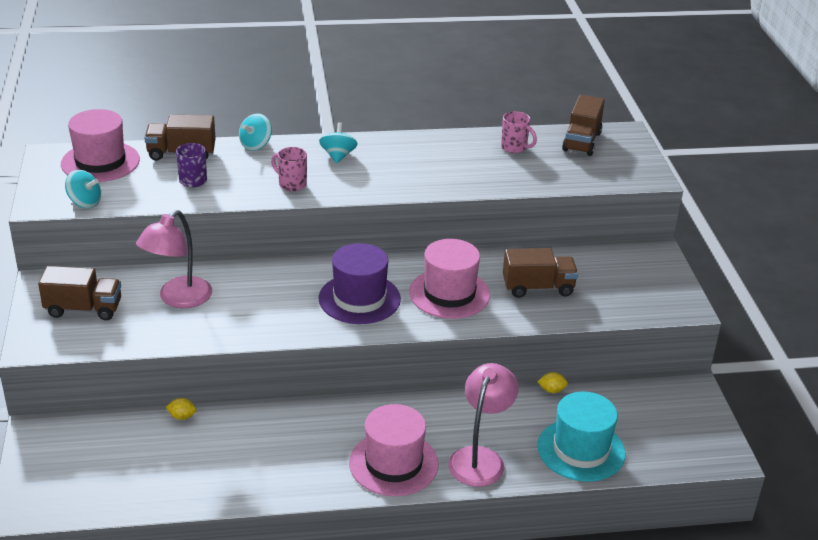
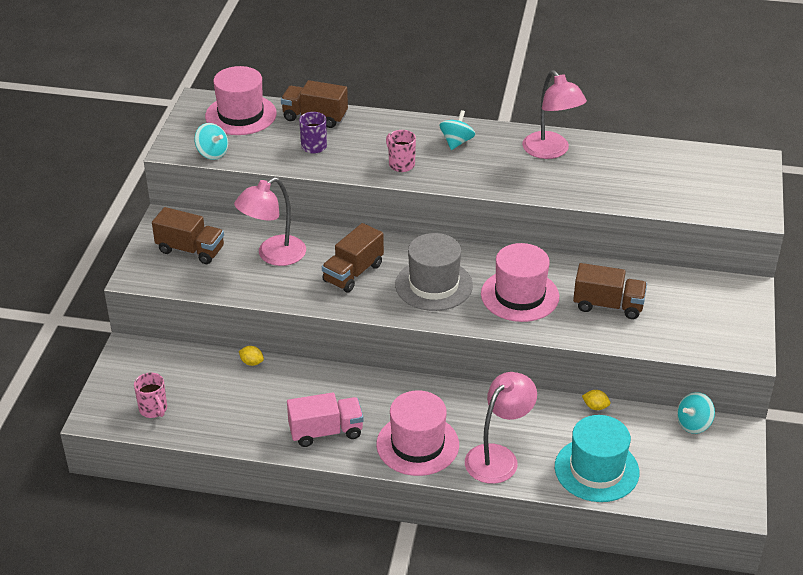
camera: 20 degrees right, 5 degrees up
turquoise spinning top [239,114,272,151] -> turquoise spinning top moved to [677,392,715,434]
purple hat [319,243,401,324] -> grey hat [395,233,473,311]
pink mug [501,111,537,153] -> pink mug moved to [134,373,167,418]
brown truck [562,95,605,156] -> brown truck moved to [322,223,384,292]
none -> pink truck [287,392,364,447]
none -> pink lamp [522,70,587,159]

